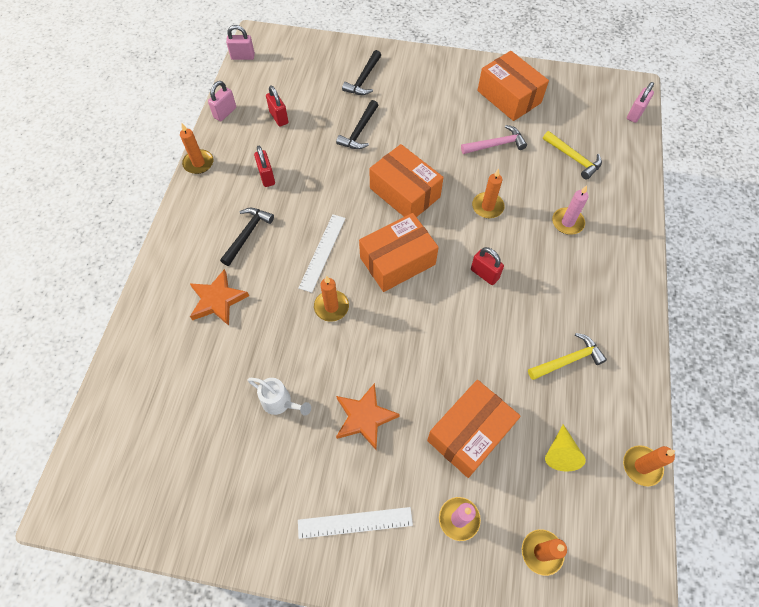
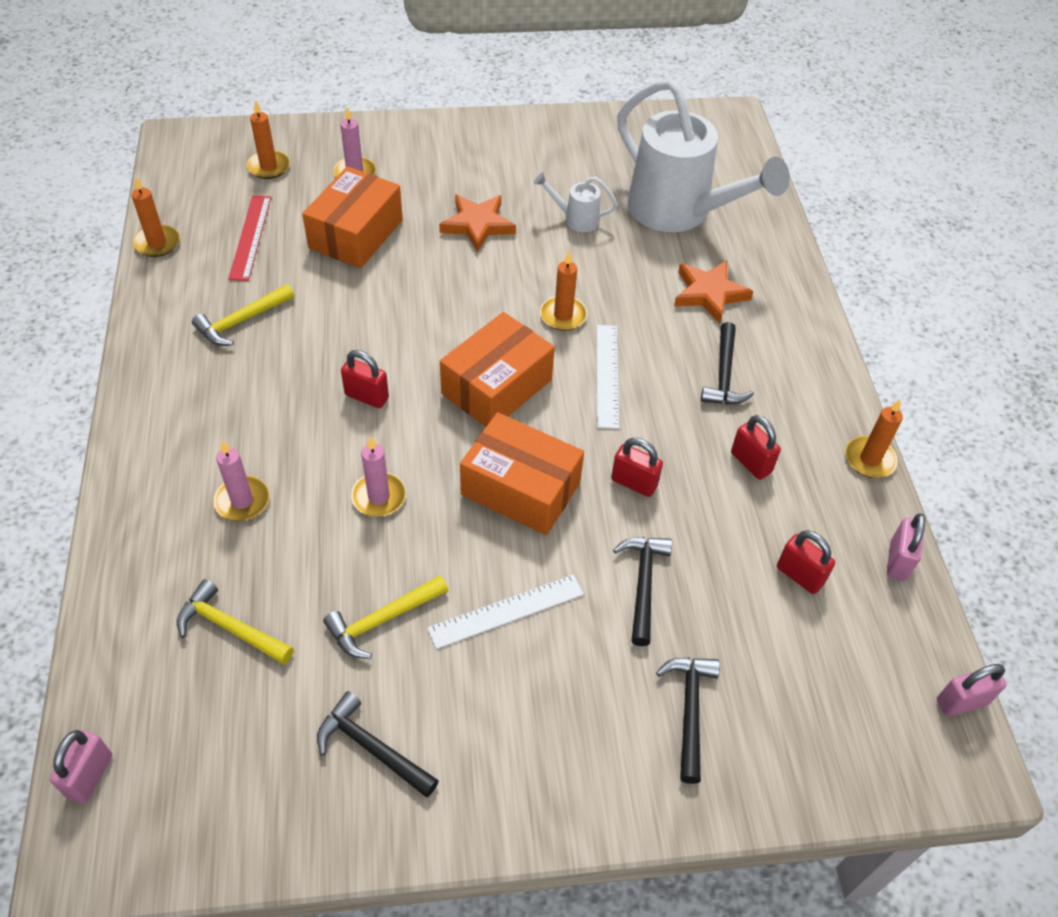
camera: 160 degrees right, 10 degrees down
white ruler [298,507,413,539] -> white ruler moved to [427,575,584,649]
pink hammer [461,125,527,154] -> yellow hammer [323,575,448,659]
orange candle [472,169,505,218] -> pink candle [351,436,406,517]
orange box [477,51,549,121] -> black hammer [317,691,439,797]
yellow cone [545,424,586,472] -> red ruler [229,195,271,281]
none -> red padlock [611,438,663,497]
none -> white watering can [617,79,790,232]

